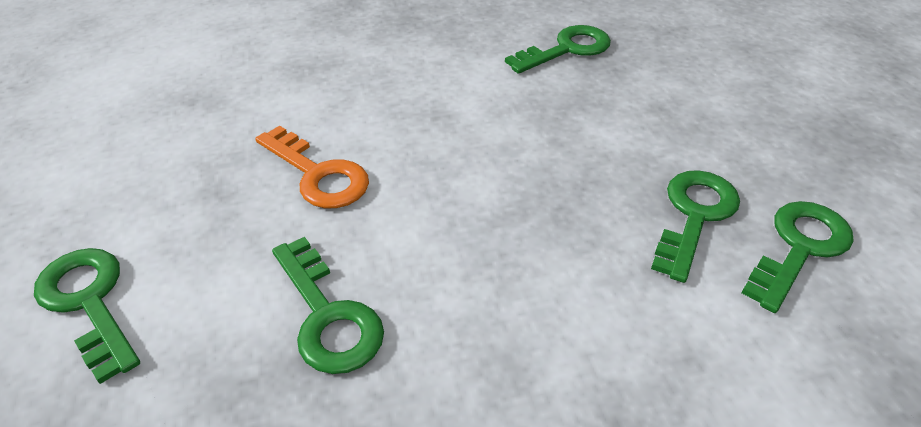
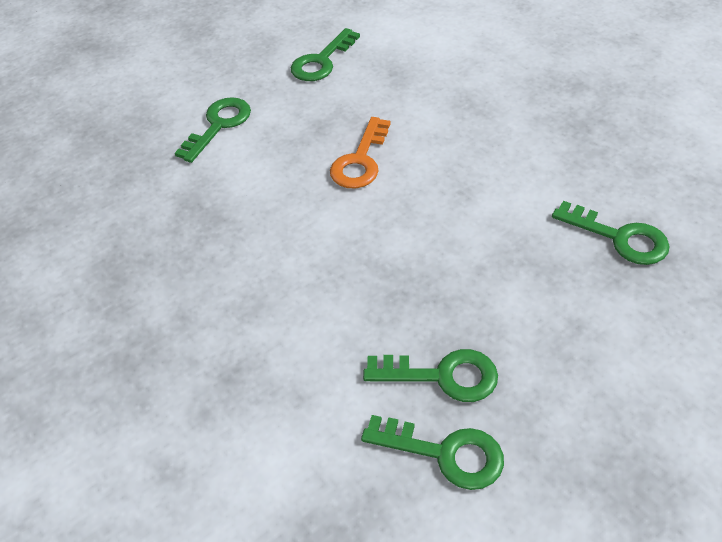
camera: 70 degrees right, 5 degrees up
green key [272,237,384,374] -> green key moved to [291,28,360,81]

